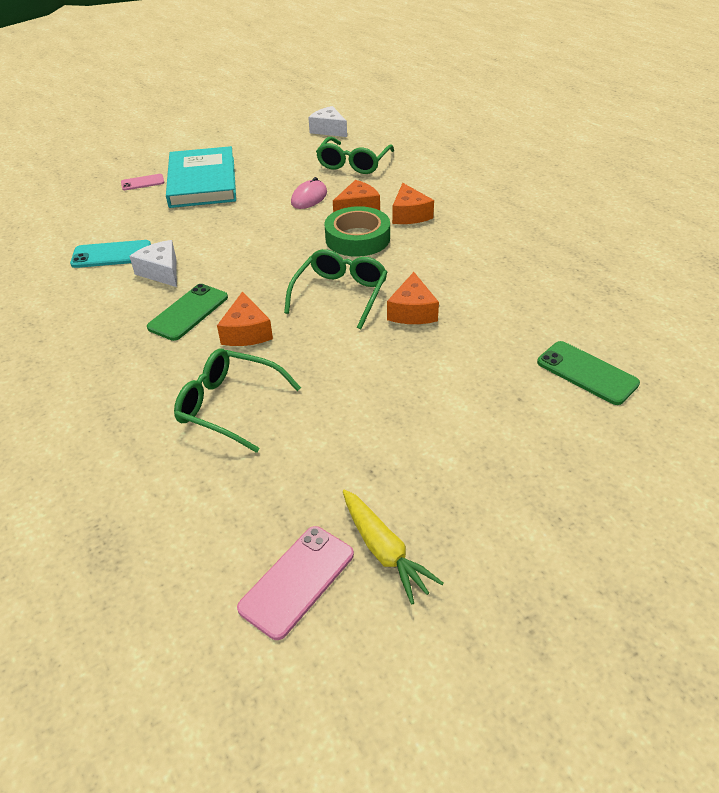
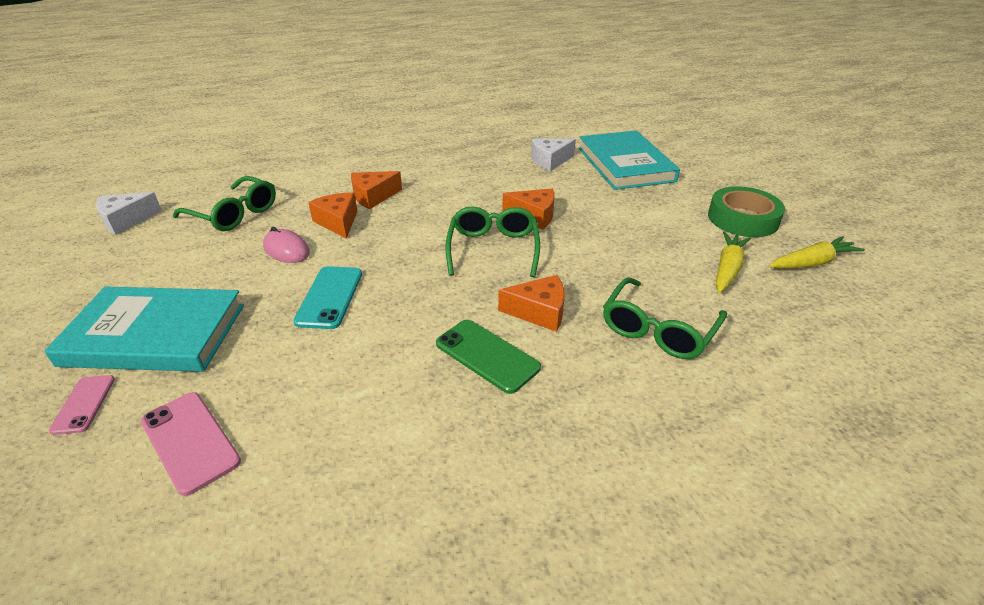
camera: 80 degrees left, 5 degrees down
turquoise phone [70,240,151,268] -> turquoise phone moved to [293,266,362,329]
white cheese [129,240,177,287] -> white cheese moved to [531,139,576,171]
pink phone [237,526,354,640] -> pink phone moved to [141,392,241,496]
green glasses [284,249,388,329] -> green glasses turned 60 degrees clockwise [446,206,540,277]
green tape [324,206,390,257] -> green tape moved to [708,186,785,237]
orange cheese [392,183,434,224] -> orange cheese turned 150 degrees clockwise [351,171,402,209]
green phone [537,341,640,405] -> turquoise book [578,130,680,190]
none -> yellow carrot [716,232,751,293]

